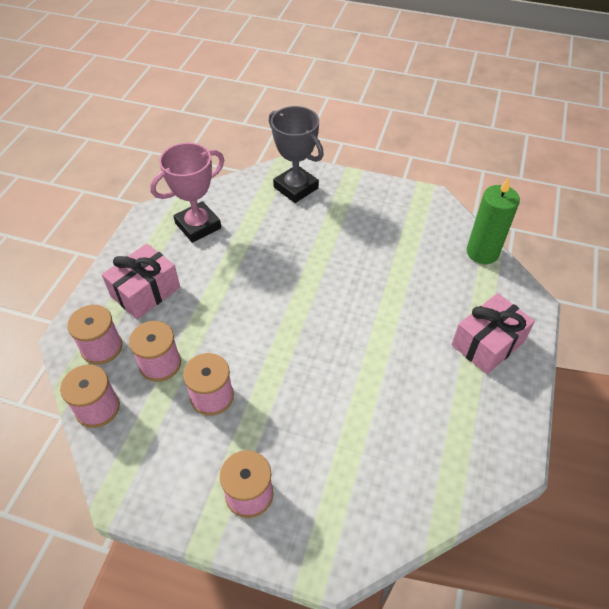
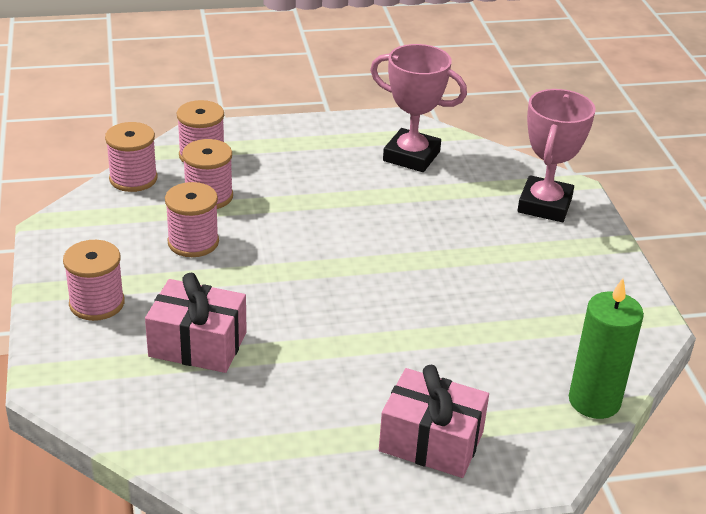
camera: 60 degrees right, 15 degrees down
pink gift [102,244,180,319] -> pink gift moved to [145,273,247,373]
grey trophy [269,106,324,203] -> pink trophy [517,89,596,222]

